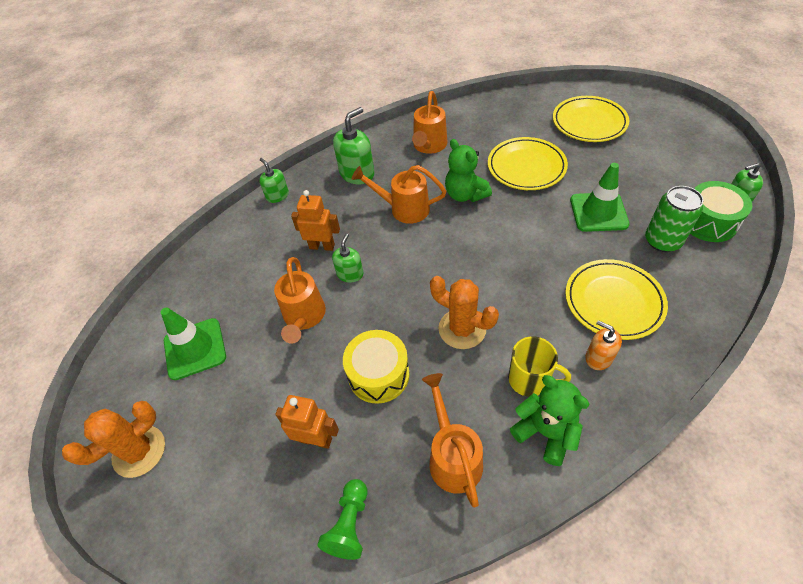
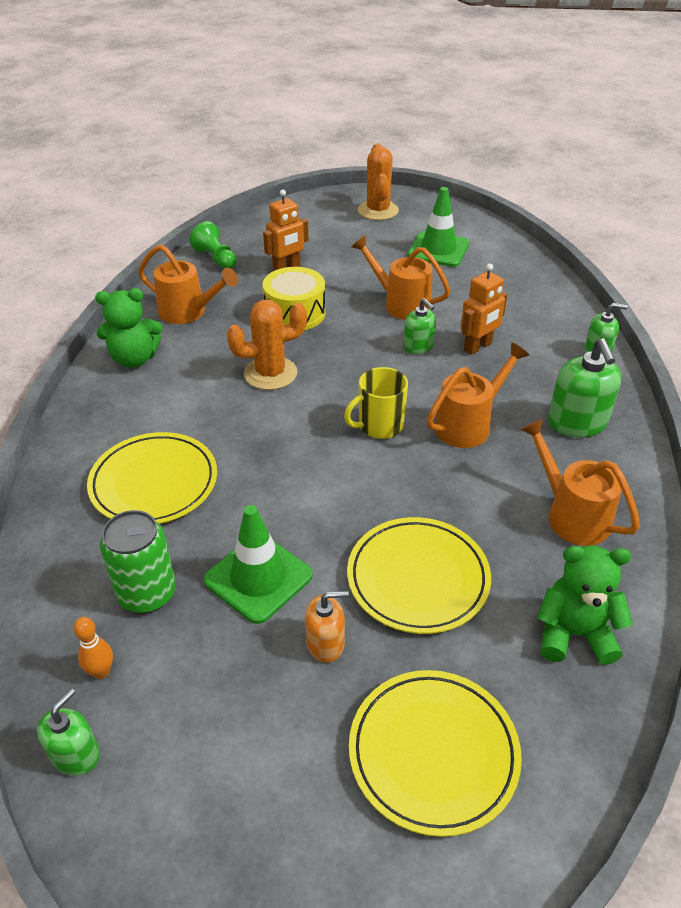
camera: 125 degrees right, 10 degrees down
green teddy bear [445,139,492,202] -> green teddy bear moved to [537,545,633,665]
yellow mug [508,336,571,397] -> yellow mug moved to [344,367,408,439]
orange soap dispenser [586,320,622,370] -> orange soap dispenser moved to [305,591,349,663]
green drum [690,181,752,242] -> orange bowling pin [73,617,113,679]

